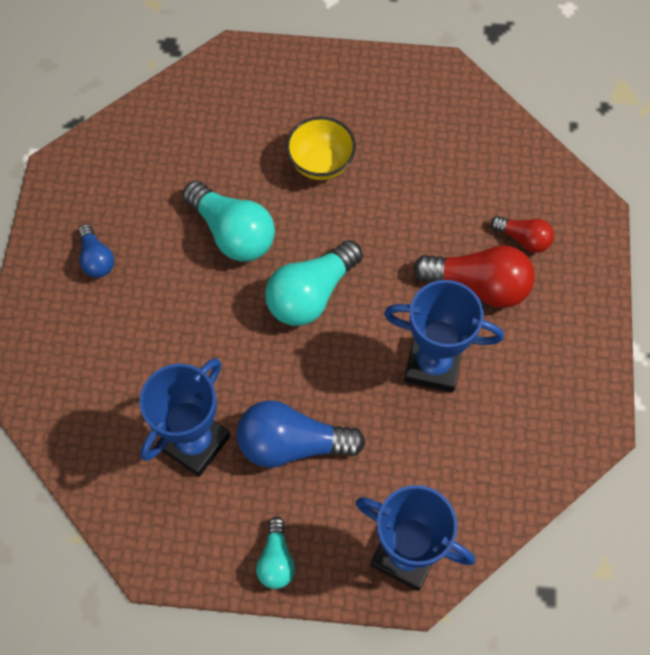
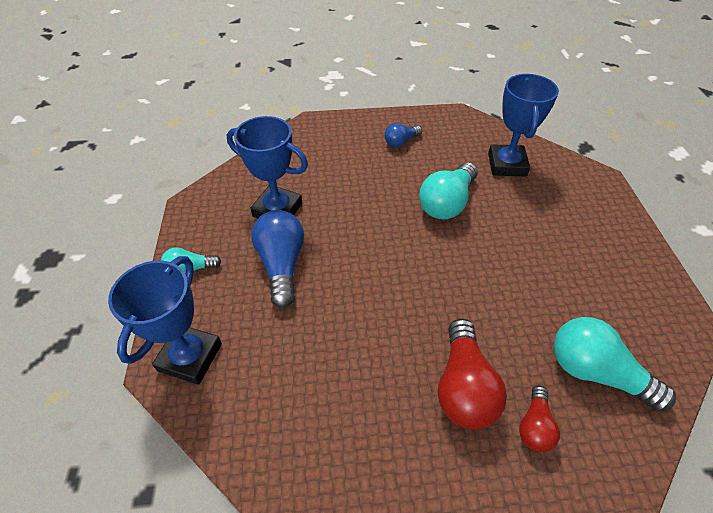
camera: 80 degrees right, 15 degrees down
turquoise light bulb [265,240,363,326] -> turquoise light bulb moved to [554,317,676,412]
yellow bowl [286,116,356,180] -> none
blue trophy [384,280,504,392] -> blue trophy moved to [488,74,559,177]

